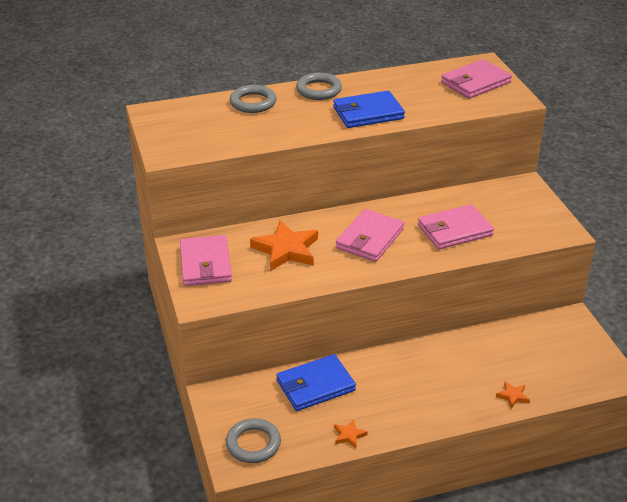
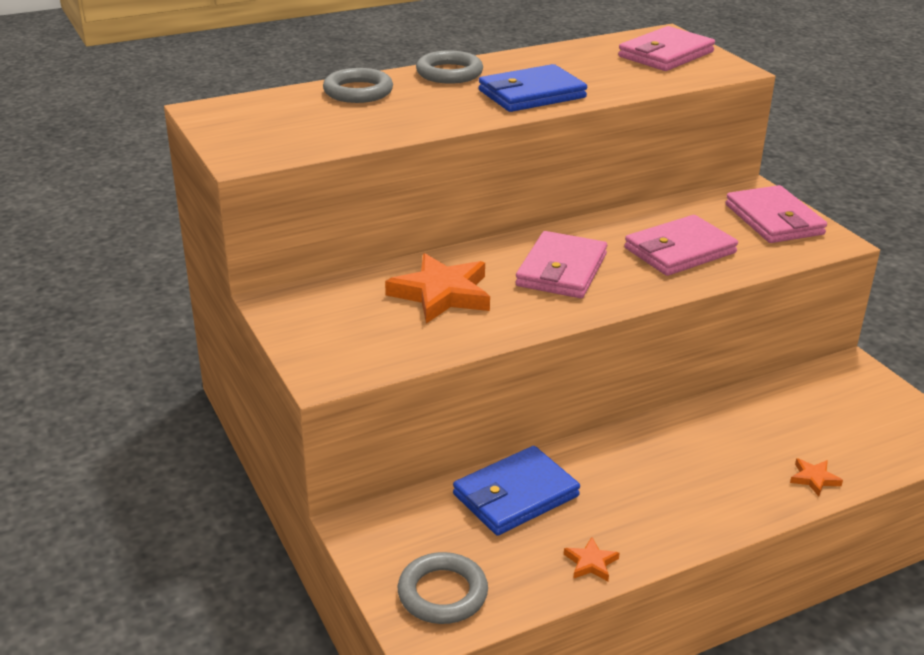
camera: 10 degrees left, 5 degrees down
pink wallet [180,235,232,286] -> pink wallet moved to [725,185,827,243]

